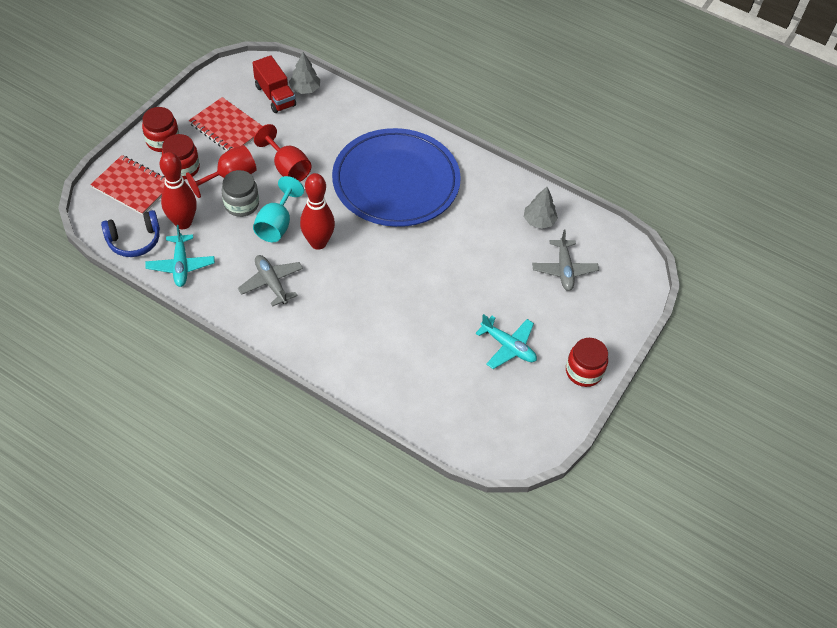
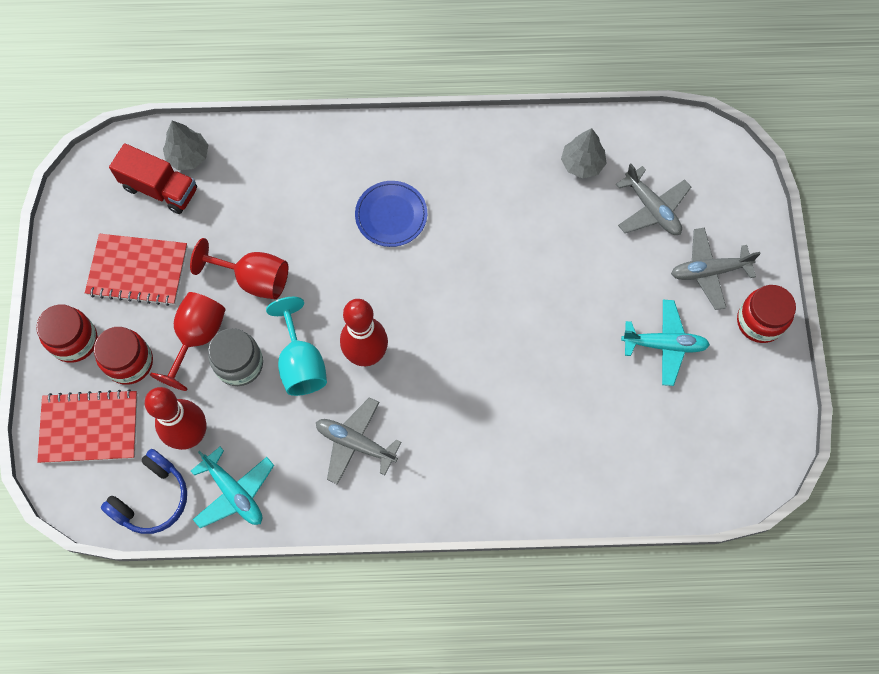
camera: 30 degrees left, 15 degrees up
blue plate [332,128,461,227] -> blue plate [355,181,427,247], size x0.41
none -> grey plane [671,228,761,310]

